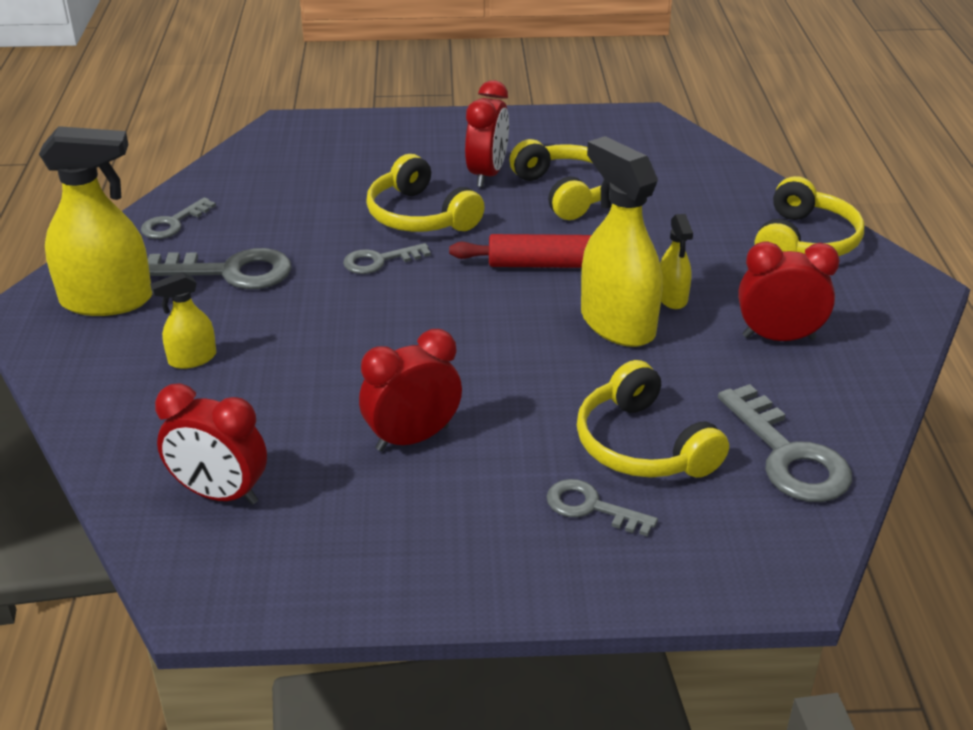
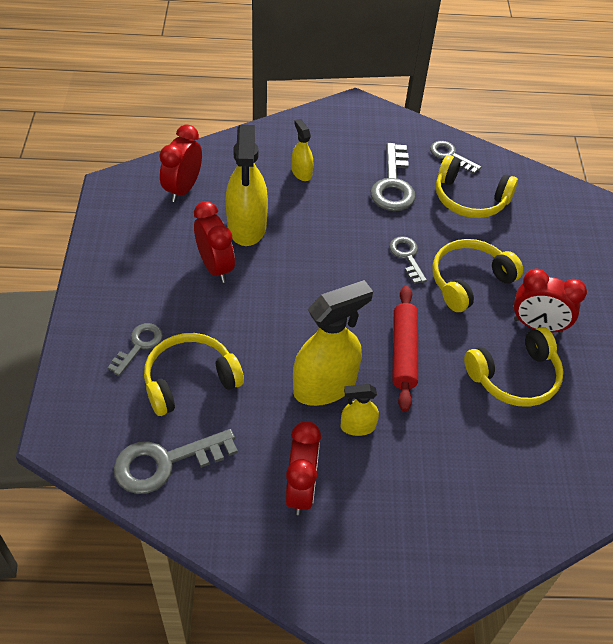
camera: 90 degrees right, 15 degrees up
yellow spray bottle [39,126,152,316] -> yellow spray bottle moved to [226,125,268,246]
yellow headphones [755,176,864,256] -> yellow headphones moved to [436,155,518,218]

